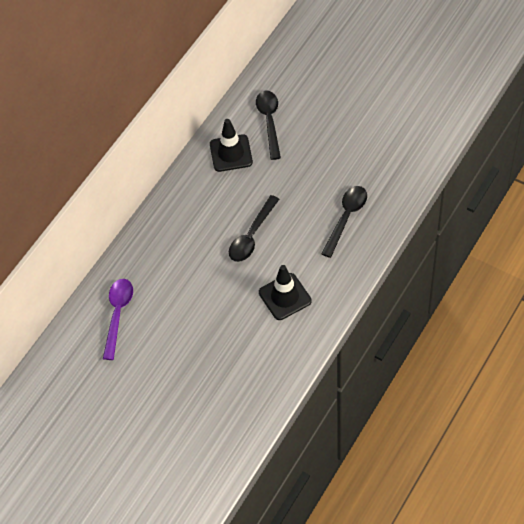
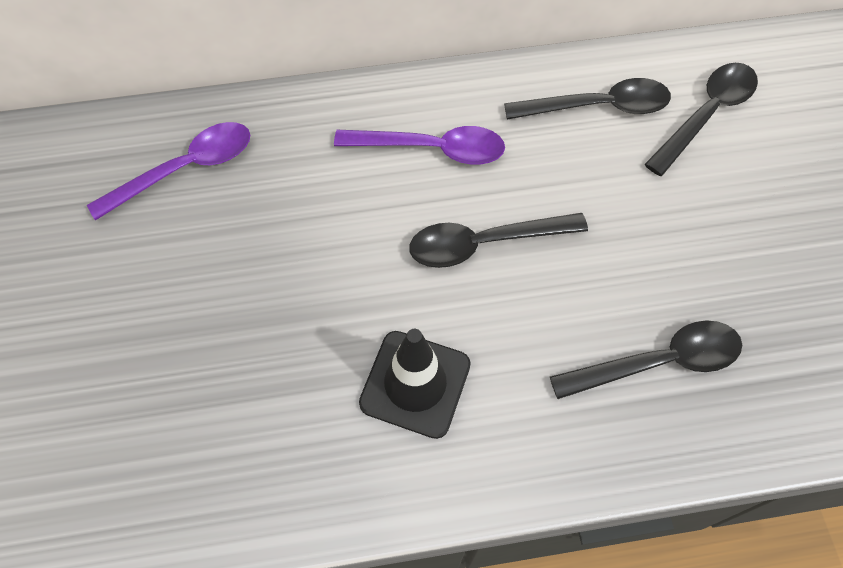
camera: 45 degrees right, 5 degrees up
black traffic cone [210,119,253,172] -> black spoon [504,78,671,119]
none -> purple spoon [334,126,505,164]

